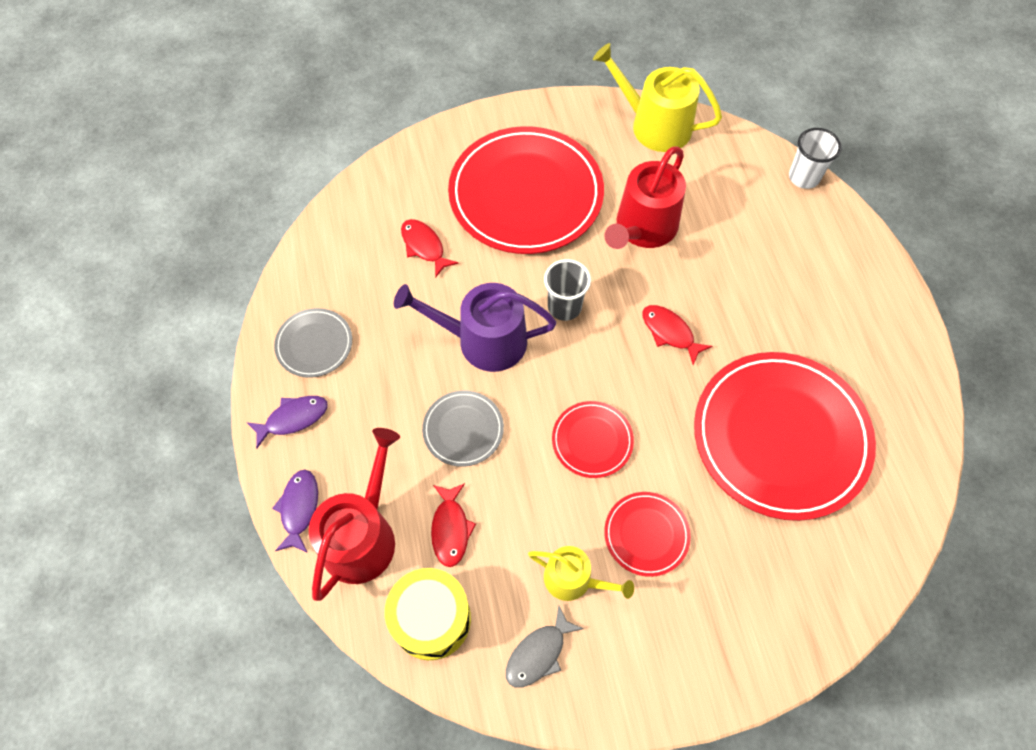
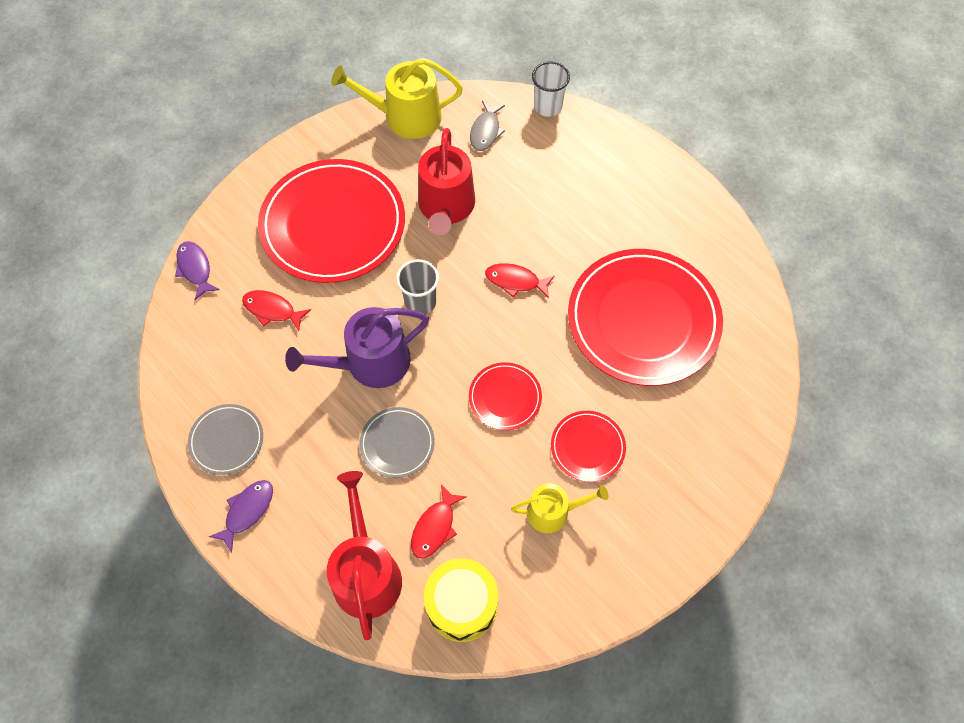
camera: 30 degrees left, 0 degrees up
purple fish [272,470,318,553] -> purple fish moved to [175,241,220,300]
red fish [431,483,476,567] -> red fish turned 60 degrees clockwise [411,484,467,559]
grey fish [506,606,584,688] -> grey fish moved to [470,101,505,151]

